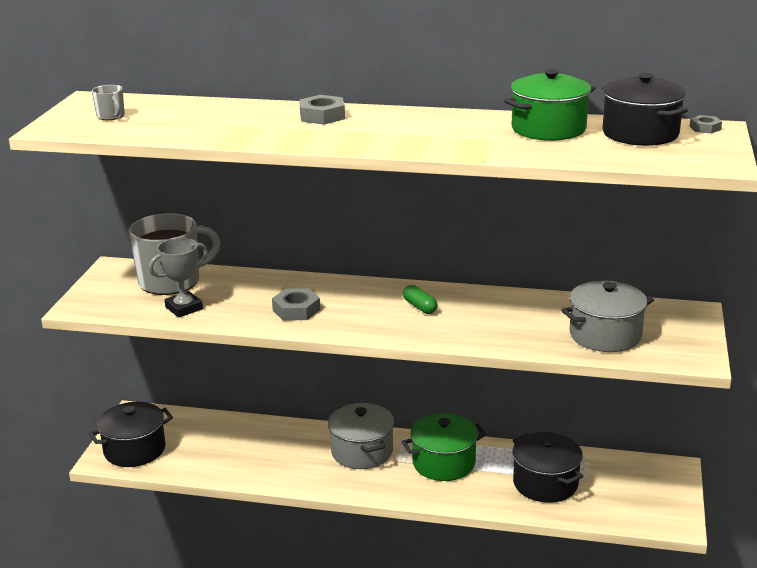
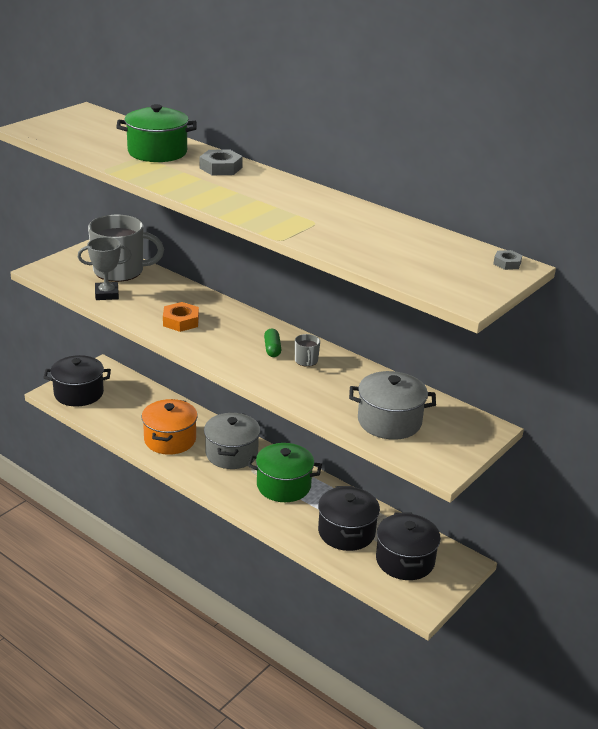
camera: 25 degrees right, 5 degrees up
grey mug [92,85,125,120] -> grey mug moved to [295,334,320,367]
grey nut [272,288,320,321] -> orange nut [163,302,199,332]
green pot [504,69,595,141] -> green pot moved to [116,104,197,162]
black pot [602,73,688,146] -> black pot moved to [376,512,441,580]
none -> orange pot [142,399,198,455]

